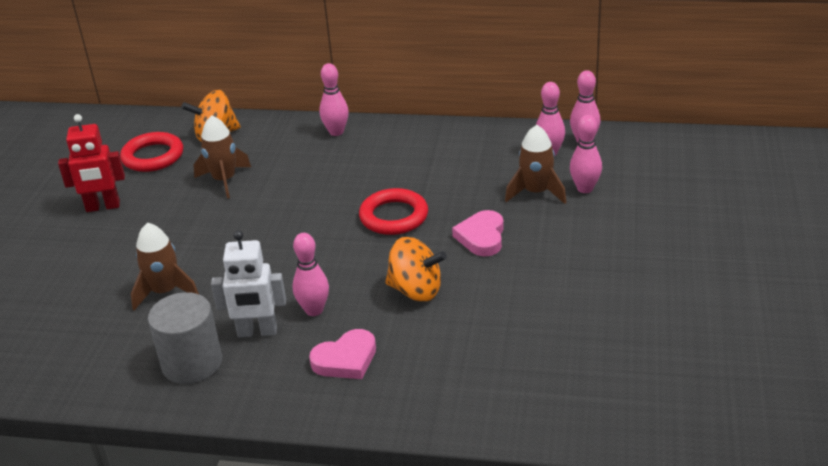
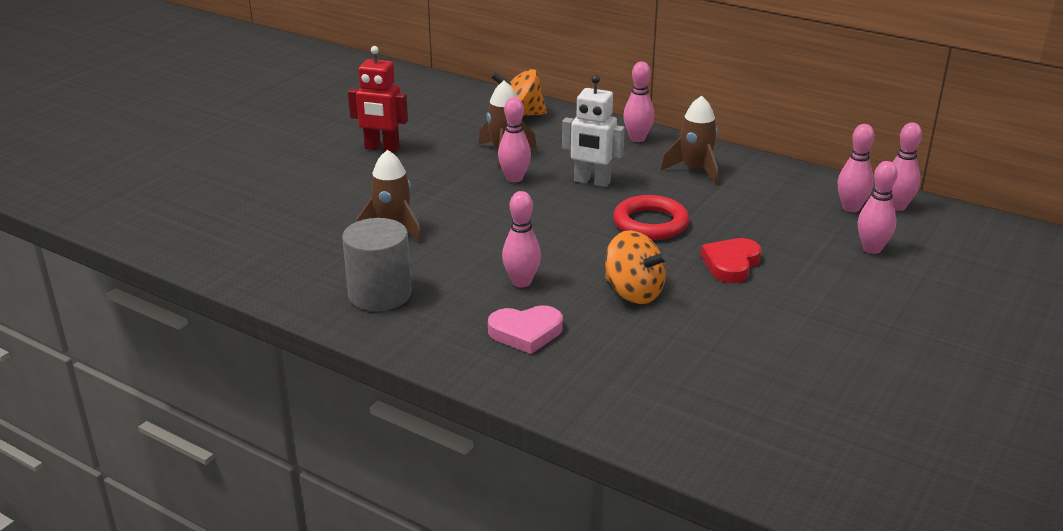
camera: 20 degrees right, 5 degrees down
red ring [120,132,183,172] -> none
white robot [211,230,286,338] -> white robot moved to [562,75,625,187]
pink heart [452,210,504,256] -> red heart [701,238,762,283]
brown rocket [505,125,566,204] -> brown rocket moved to [660,96,718,185]
none -> pink bowling pin [498,97,531,182]

